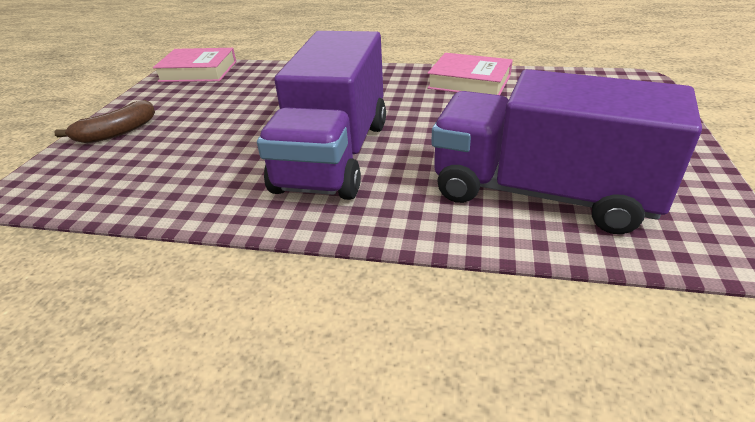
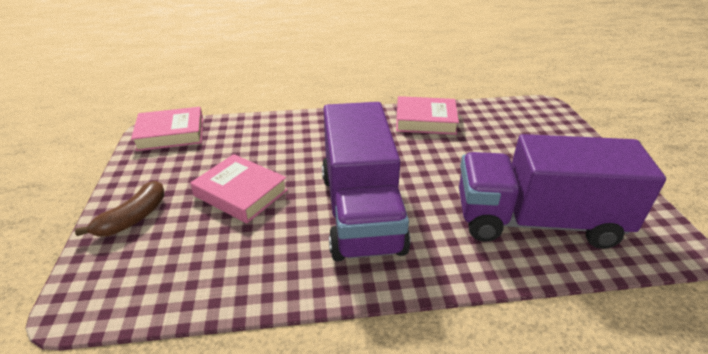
camera: 20 degrees left, 0 degrees up
none -> pink book [190,154,288,223]

